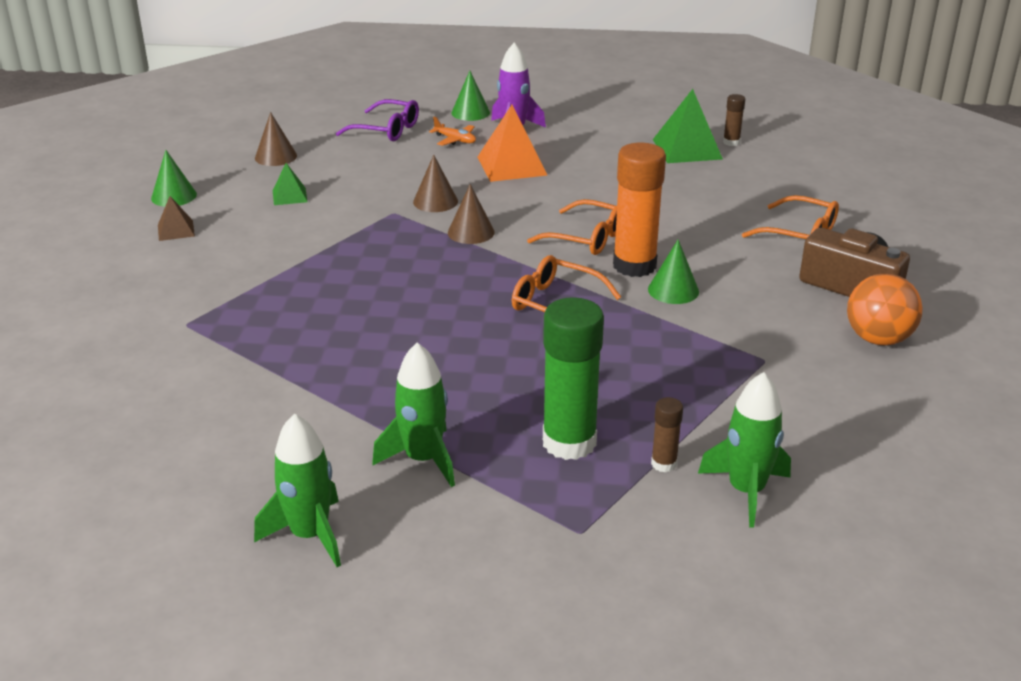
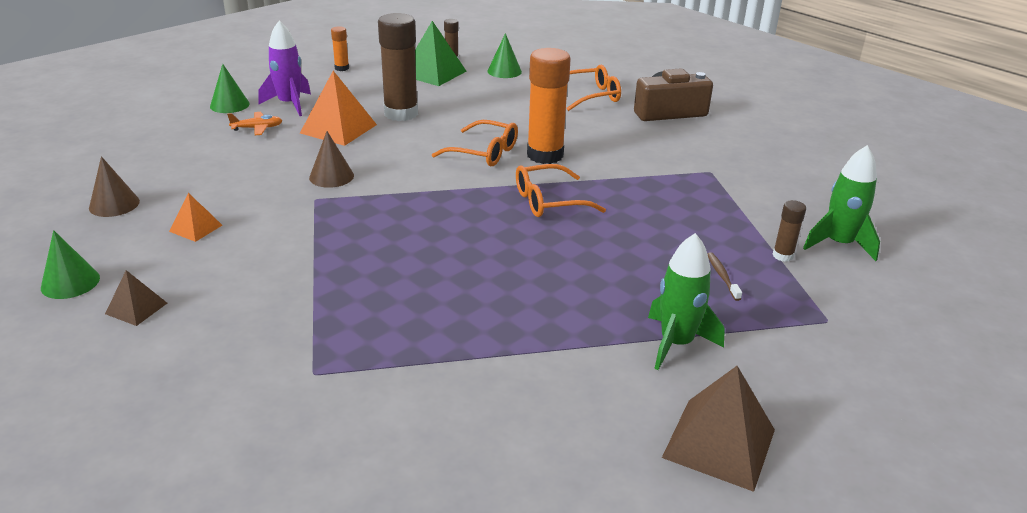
camera: 50 degrees left, 0 degrees up
green rocket [254,413,341,567] -> brown pyramid [662,366,775,492]
green pyramid [273,163,308,205] -> orange pyramid [169,193,222,242]
purple glasses [336,99,419,141] -> none
brown cone [448,184,495,244] -> none
orange glasses [527,199,617,255] -> orange glasses turned 45 degrees clockwise [432,120,518,166]
green glue stick [543,297,604,460] -> brown toothbrush [707,252,742,301]
green cone [648,240,699,304] -> green cone moved to [487,33,522,78]
orange ball [847,273,923,346] -> none
none -> orange glue stick [331,26,349,71]
none -> brown glue stick [378,13,418,121]

